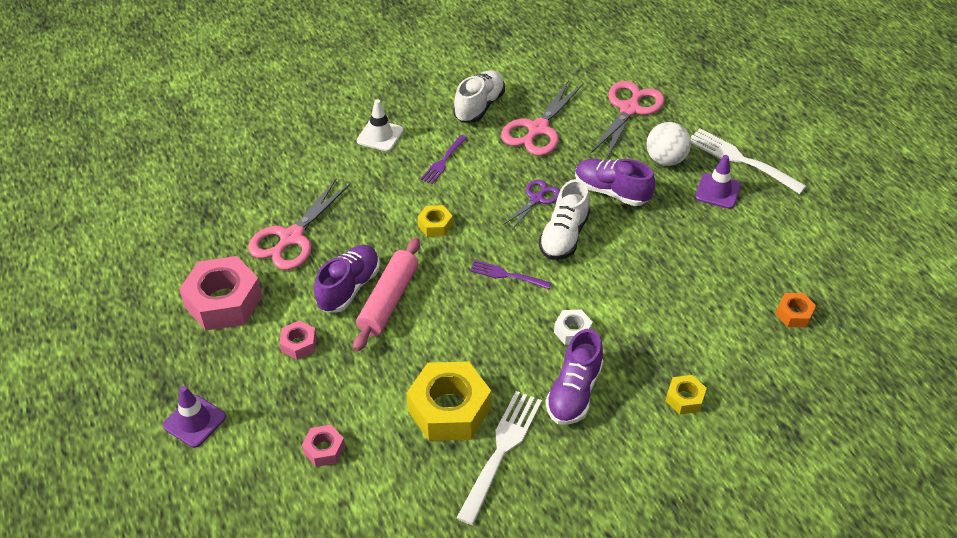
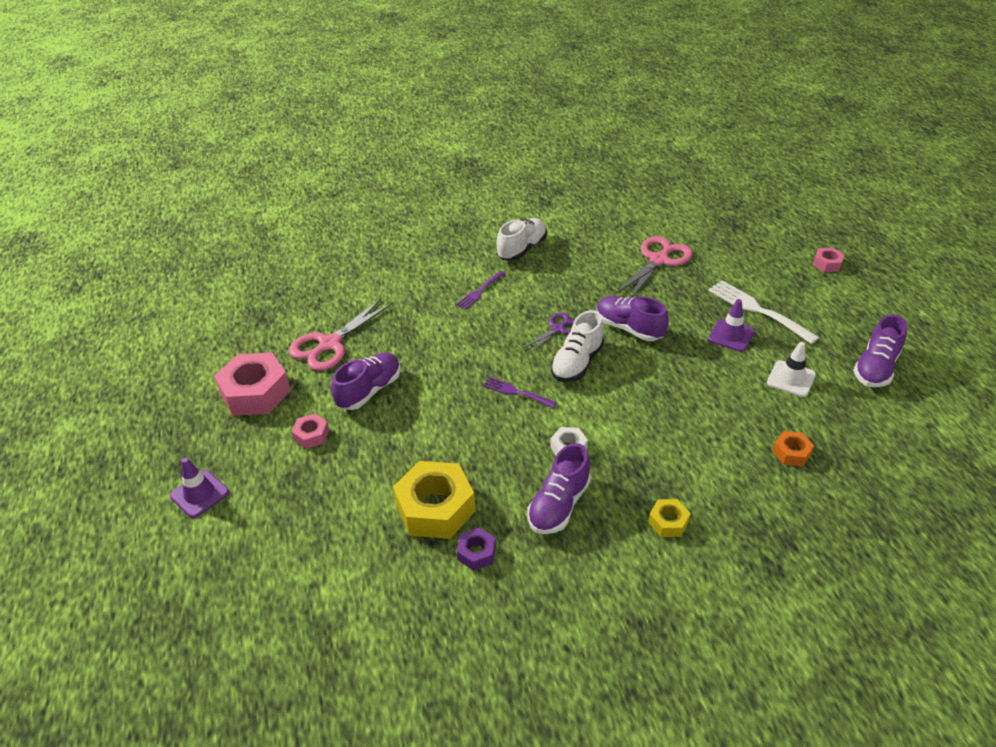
camera: 10 degrees right, 5 degrees down
pink nut [302,425,345,467] -> pink nut moved to [813,247,845,272]
pink rolling pin [353,238,420,351] -> none
white traffic cone [357,99,404,152] -> white traffic cone moved to [767,342,816,397]
yellow nut [417,205,453,237] -> none
white fork [457,391,542,525] -> purple nut [457,527,496,571]
pink scissors [501,80,583,156] -> none
white ball [646,122,691,166] -> none
none -> purple shoe [853,315,907,387]

